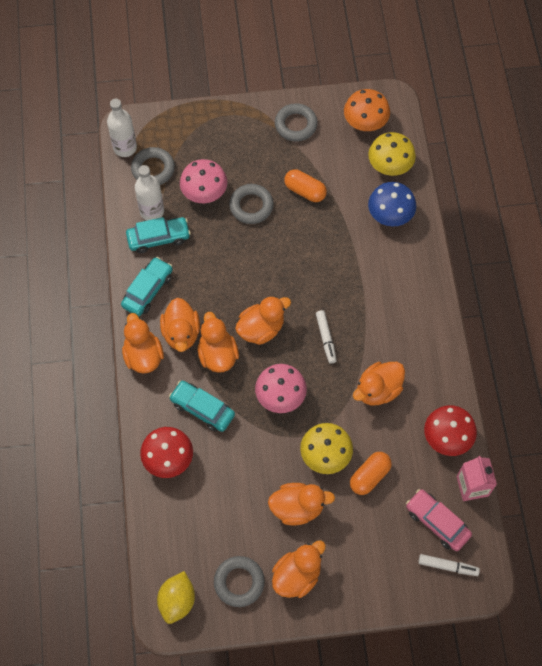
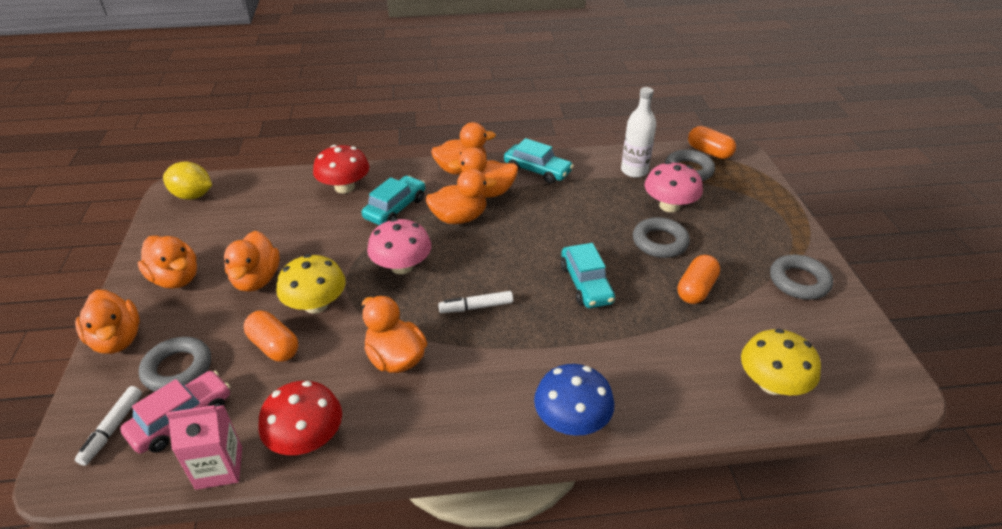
camera: 90 degrees right, 25 degrees down
white bottle [107,99,137,157] -> orange capsule [688,126,736,159]
turquoise car [126,217,191,253] -> turquoise car moved to [561,243,615,308]
grey ring [214,556,265,607] -> grey ring moved to [139,337,211,392]
orange duck [235,296,291,345] -> orange duck moved to [75,290,140,354]
orange mushroom [344,89,390,131] -> none
blue mushroom [368,182,416,227] -> blue mushroom moved to [534,364,614,436]

